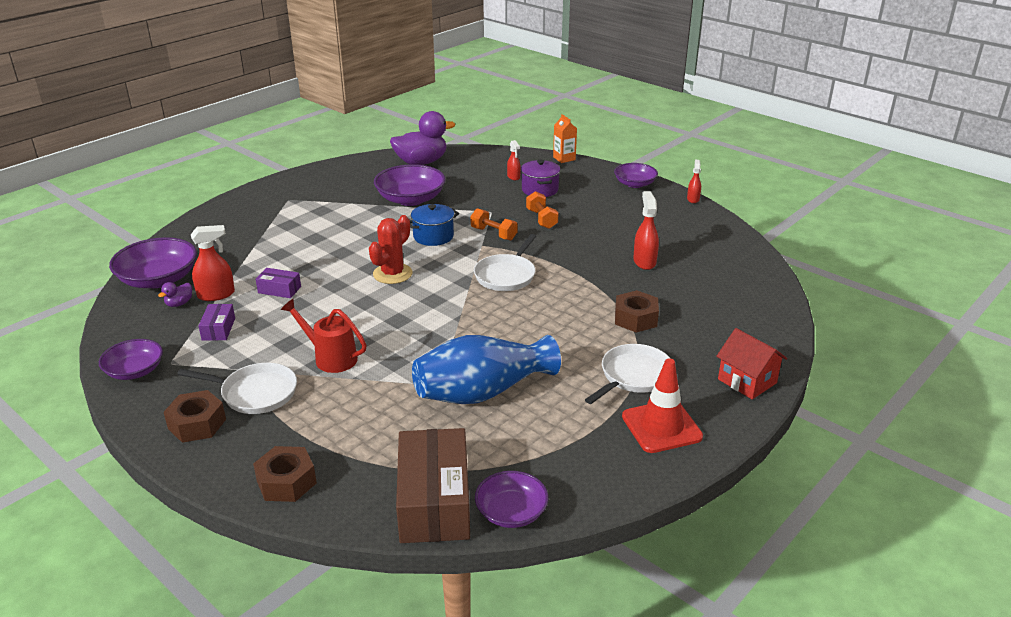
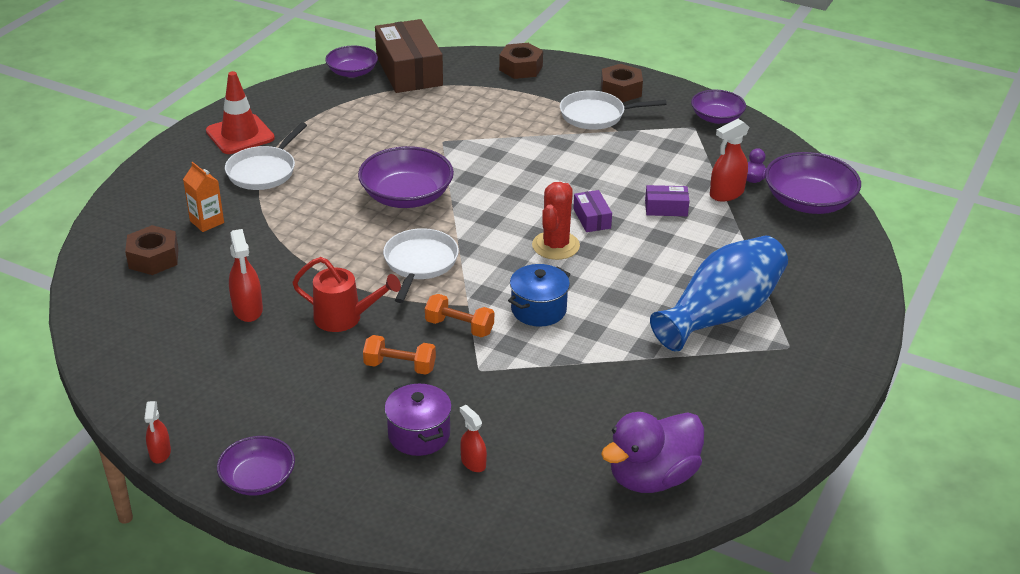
camera: 165 degrees right, 5 degrees up
purple box [198,304,235,341] -> purple box moved to [573,190,612,232]
red watering can [281,299,366,373] -> red watering can moved to [292,257,401,332]
purple bowl [374,164,446,206] -> purple bowl moved to [358,146,454,208]
blue vase [412,335,561,404] -> blue vase moved to [650,235,788,352]
orange dumbbell [526,191,558,229] -> orange dumbbell turned 45 degrees counterclockwise [363,335,436,375]
orange carton [553,114,577,163] -> orange carton moved to [183,162,224,232]
brown nut [615,290,659,333] -> brown nut moved to [125,225,179,275]
red house [716,328,787,399] -> none

